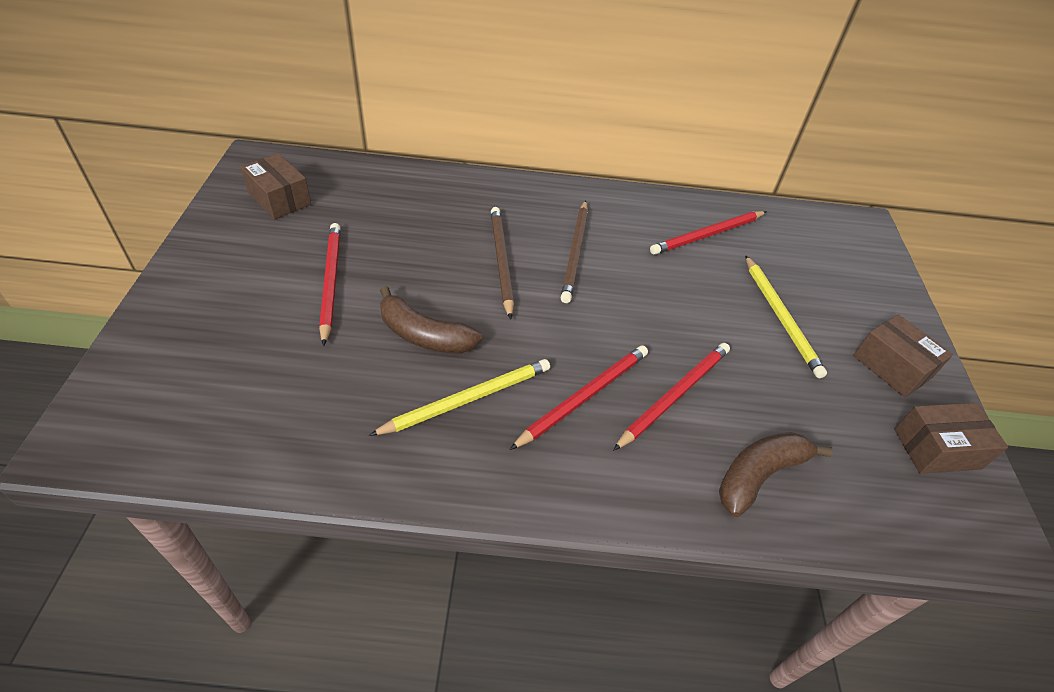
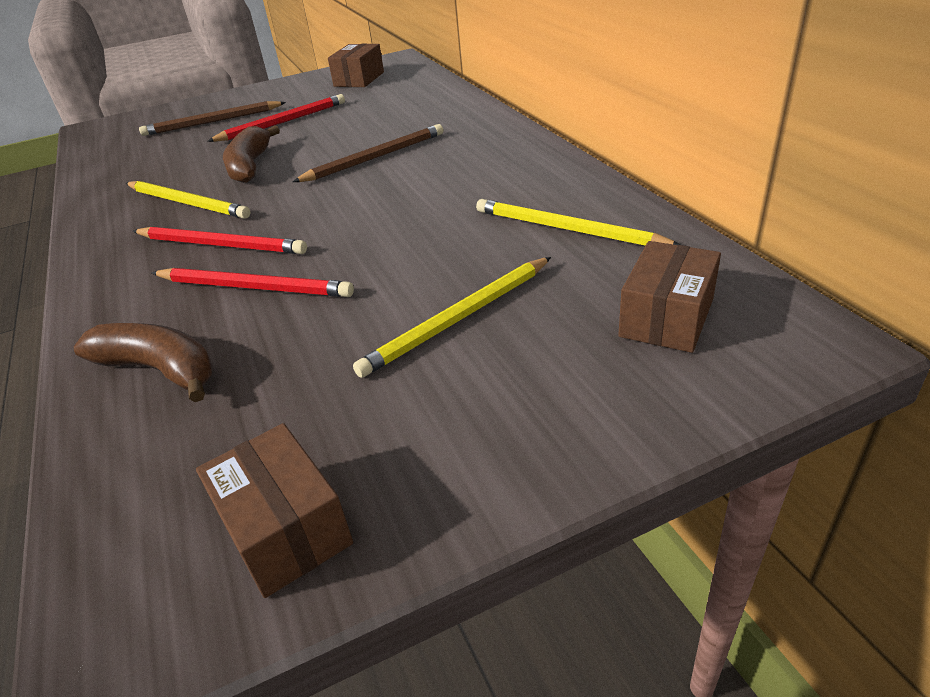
camera: 70 degrees right, 10 degrees down
brown pencil [561,200,588,303] -> brown pencil moved to [139,101,286,136]
red pencil [650,211,767,255] -> yellow pencil [476,199,681,246]
brown box [853,314,953,397] -> brown box moved to [618,241,721,353]

